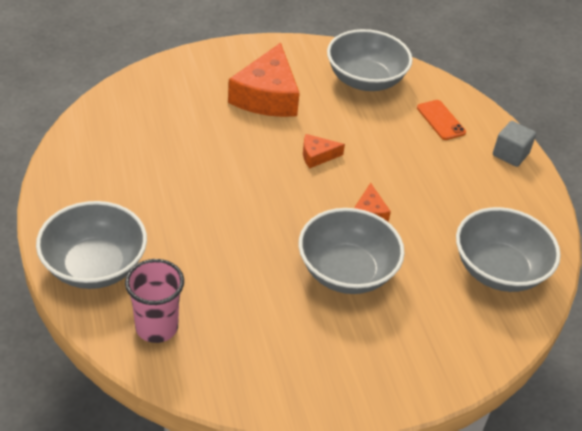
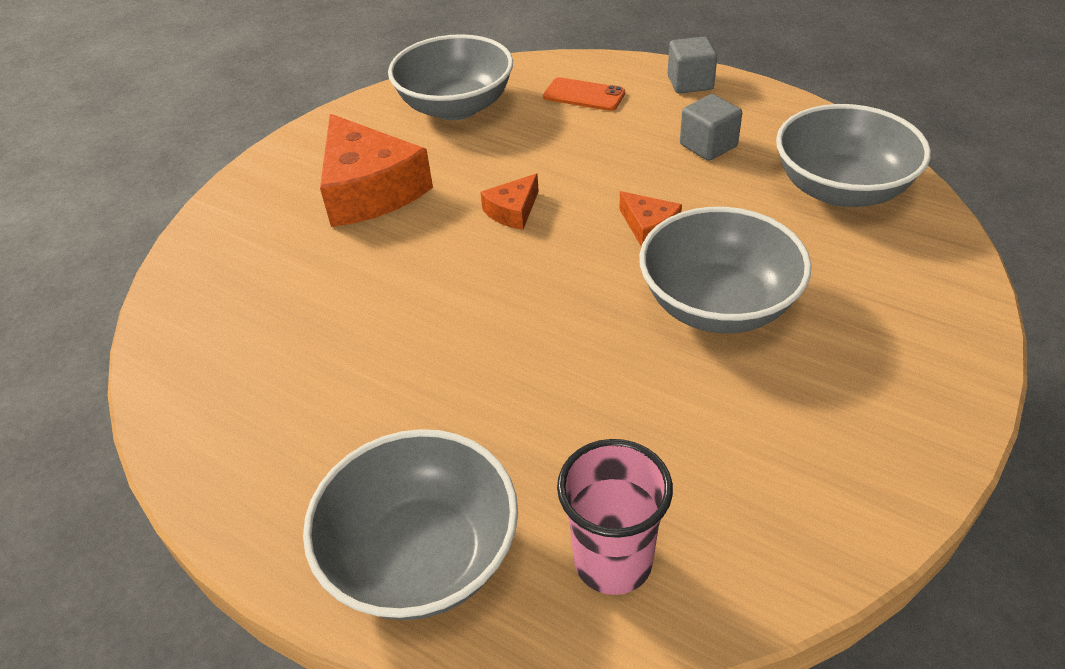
camera: 35 degrees left, 0 degrees up
none -> grey cube [680,94,742,161]

